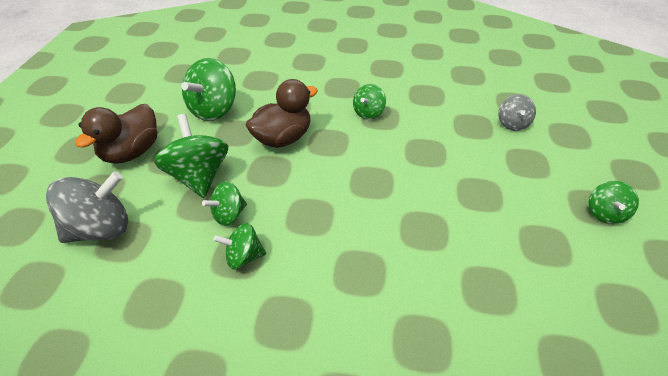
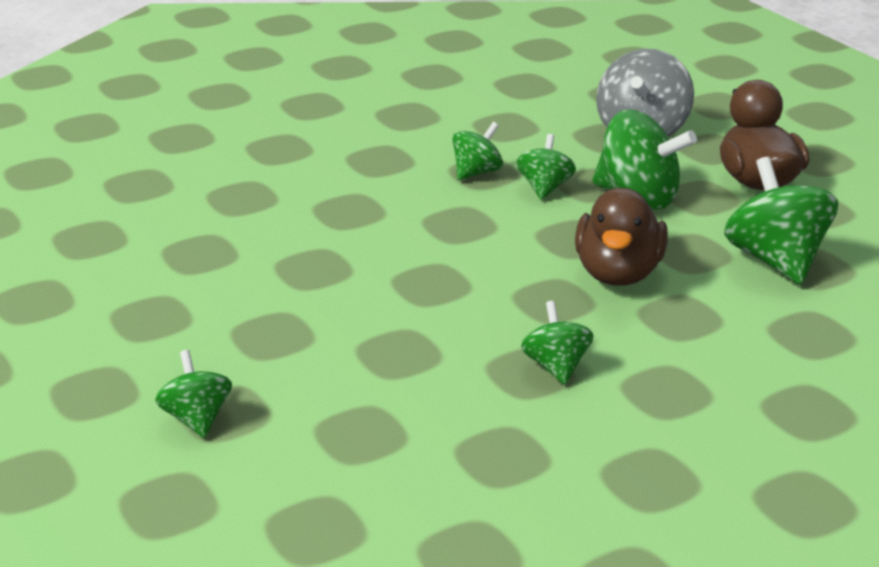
camera: 140 degrees right, 15 degrees down
grey spinning top [498,95,536,131] -> none
green spinning top [589,181,639,224] -> green spinning top moved to [155,350,232,438]

